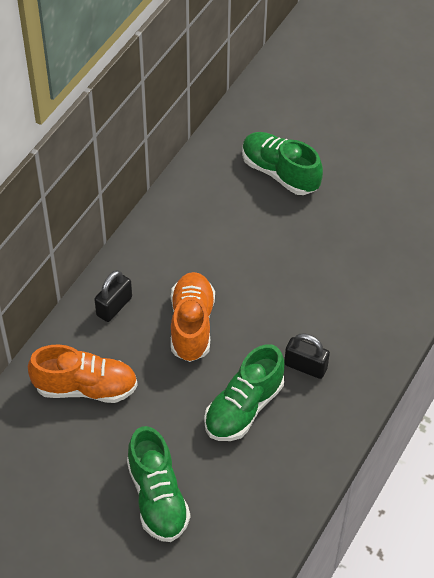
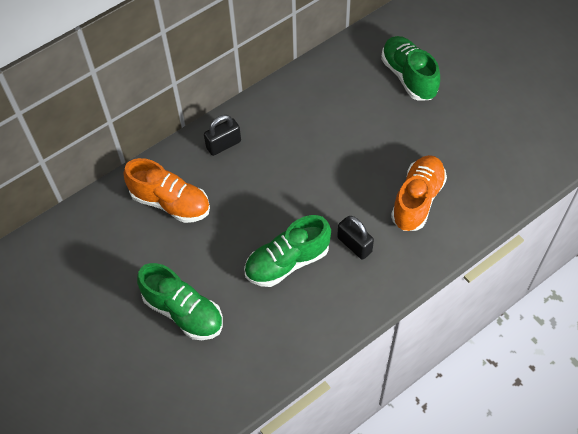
camera: 25 degrees right, 5 degrees up
green shoe [127,426,190,542] -> green shoe turned 60 degrees counterclockwise [137,263,223,340]
orange shoe [171,272,215,362] -> orange shoe moved to [391,155,447,231]

